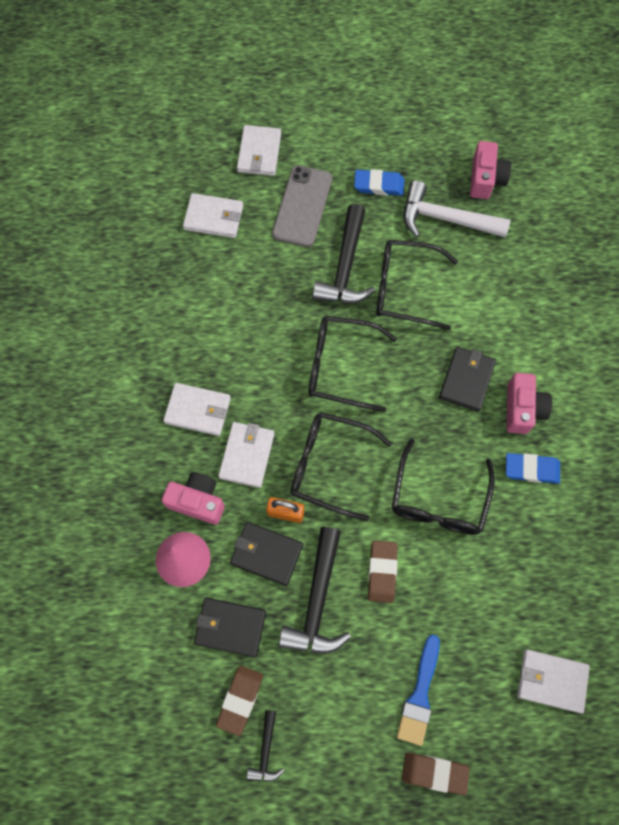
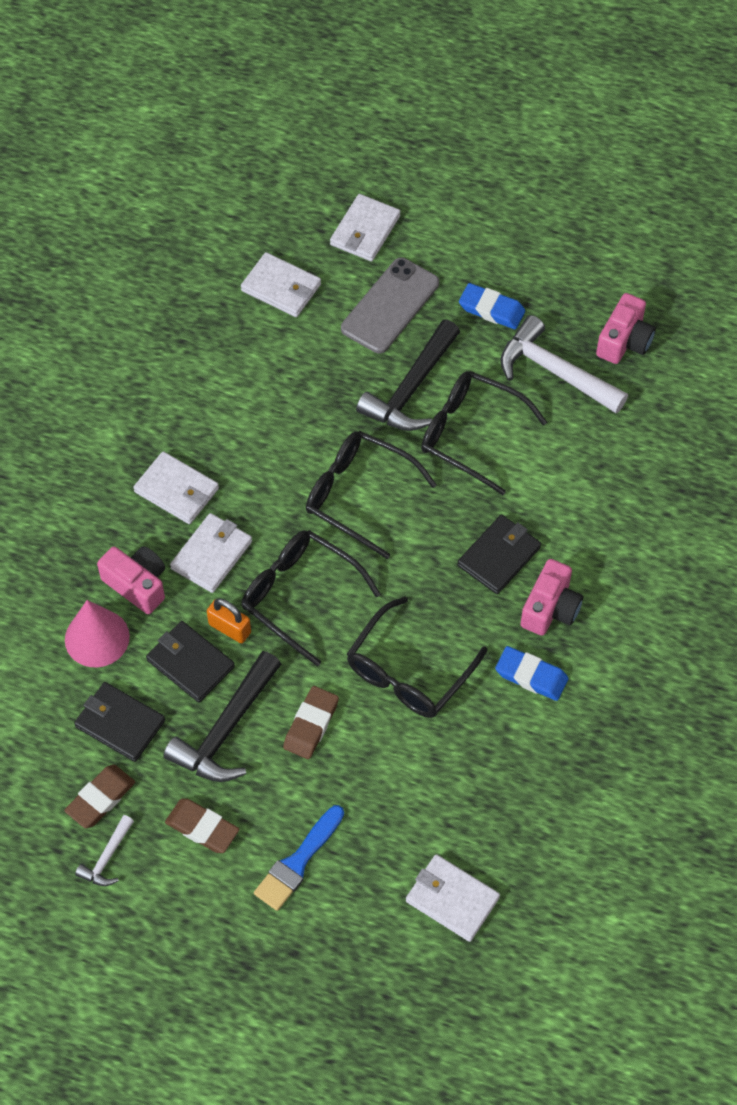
camera: 20 degrees right, 10 degrees down
black hammer [247,710,285,781] -> white hammer [75,815,134,886]
brown eraser [402,753,470,795] -> brown eraser moved to [165,799,239,853]

